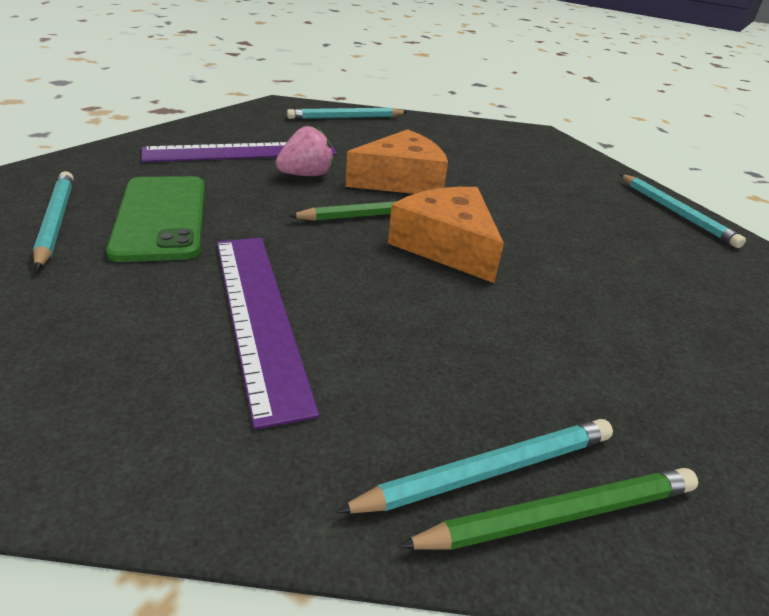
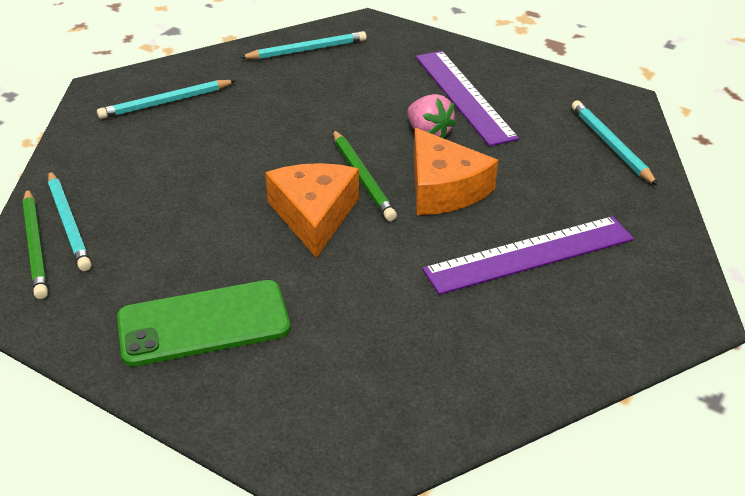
camera: 90 degrees right, 5 degrees up
green phone [106,176,205,262] -> green phone moved to [117,280,290,367]
purple ruler [217,238,319,429] -> purple ruler moved to [422,216,634,295]
orange cheese [388,187,504,283] -> orange cheese turned 60 degrees counterclockwise [265,163,359,258]
turquoise pencil [620,174,746,248] -> turquoise pencil moved to [97,80,236,119]

